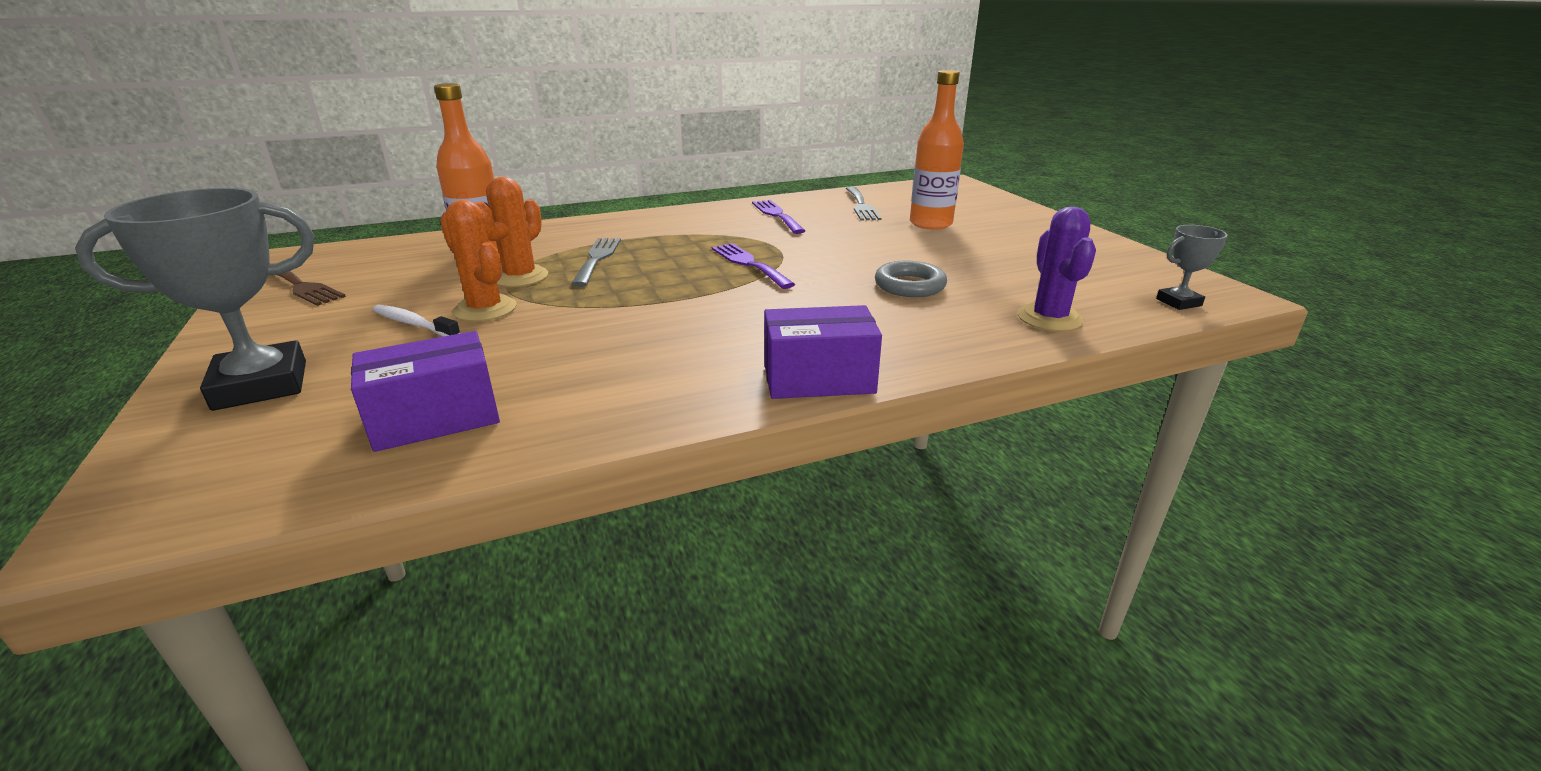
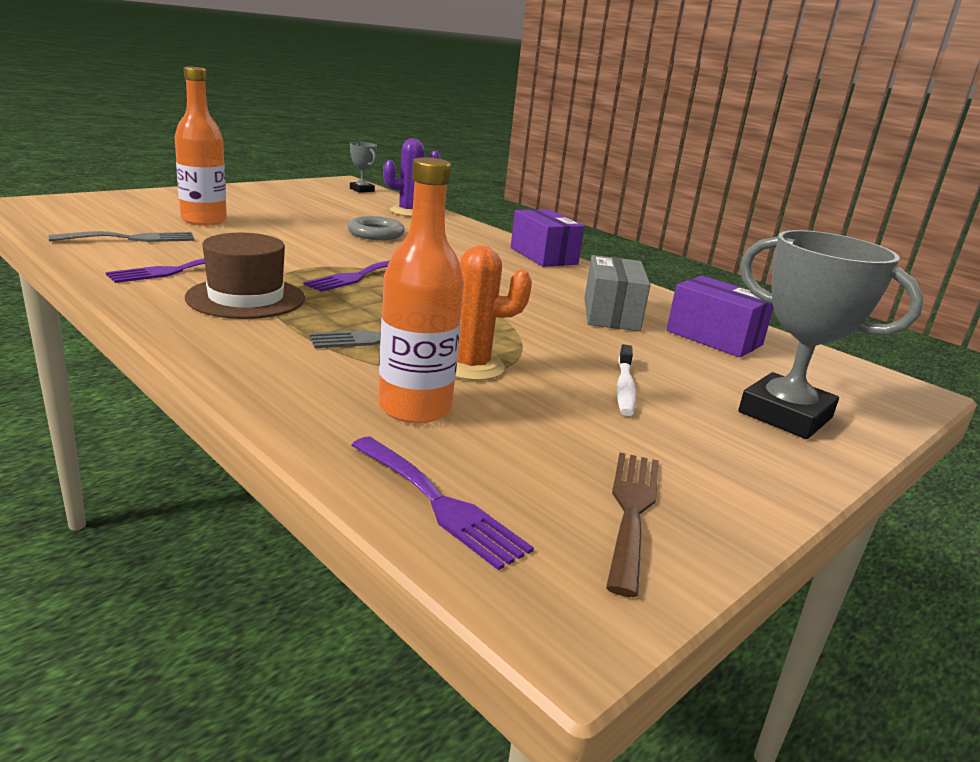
camera: 115 degrees left, 5 degrees down
orange cactus [440,200,517,322] -> none
none -> brown hat [185,233,305,319]
none -> purple fork [351,437,534,570]
none -> grey box [584,255,650,331]

